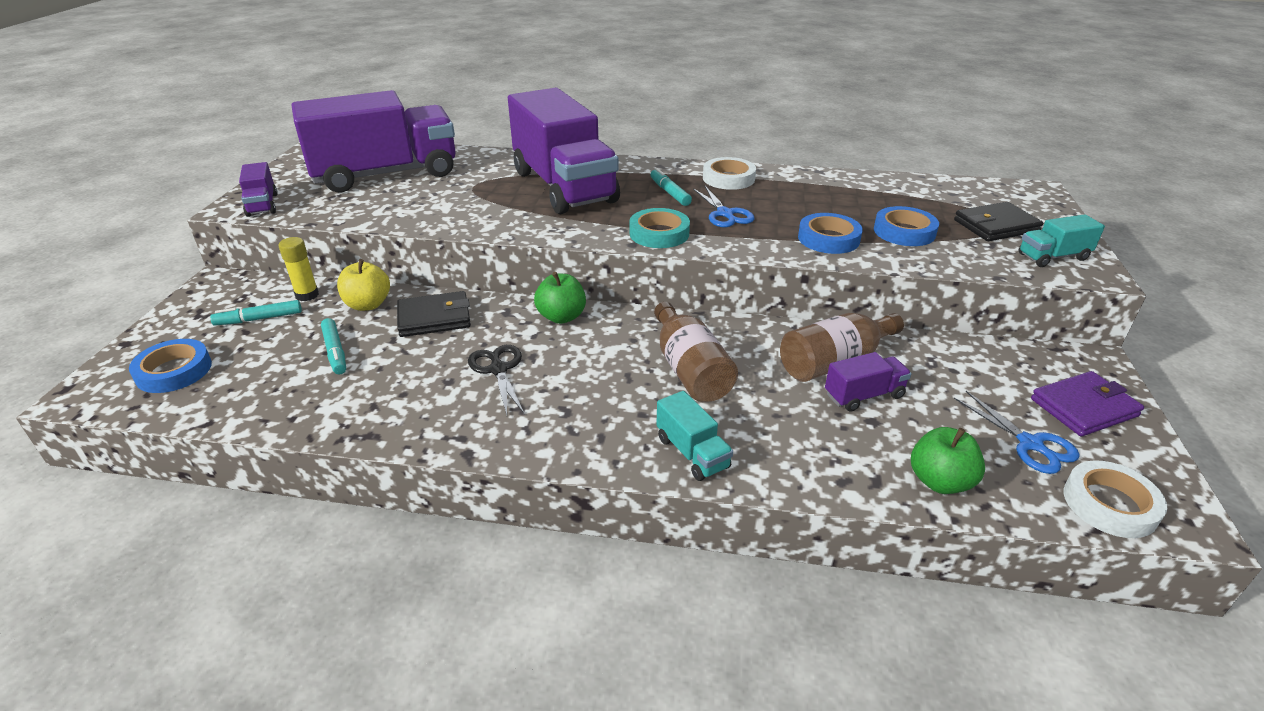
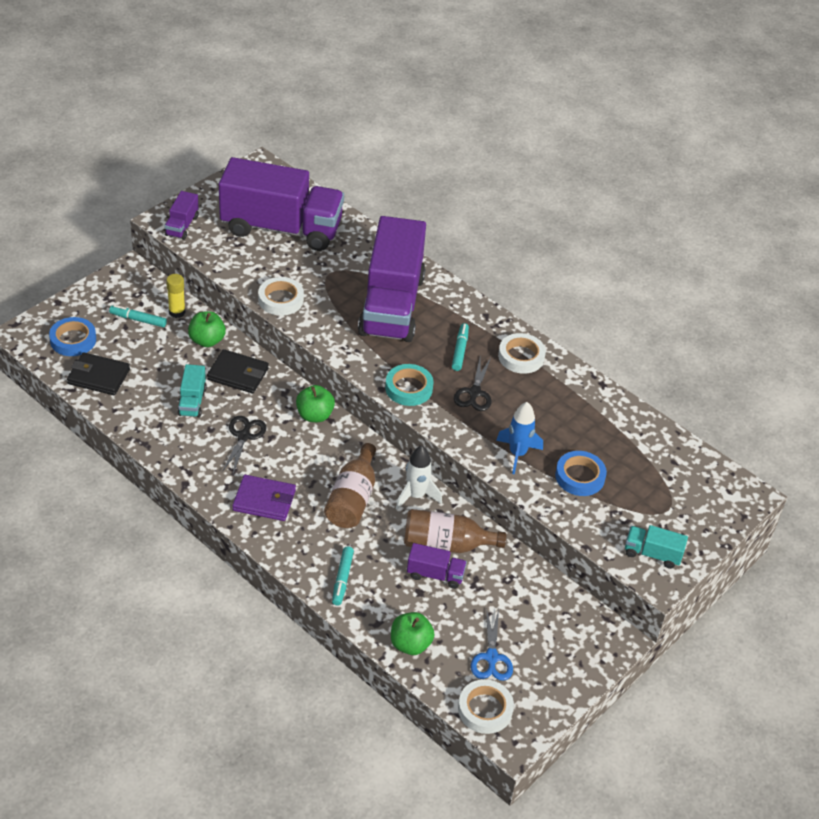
camera: 30 degrees right, 10 degrees up
turquoise marker [321,318,346,375] -> turquoise marker moved to [332,546,354,606]
yellow apple [337,259,390,311] -> green apple [188,311,226,347]
turquoise truck [656,391,733,481] -> turquoise truck moved to [177,364,207,418]
blue scissors [693,186,755,227] -> black scissors [454,358,491,411]
blue tape [798,213,863,254] -> blue rocket [496,402,543,474]
black wallet [954,202,1043,241] -> black wallet moved to [67,352,130,395]
purple wallet [1031,371,1144,436] -> purple wallet moved to [232,475,296,521]
none -> white tape [258,277,304,316]
none -> white rocket [396,446,442,510]

